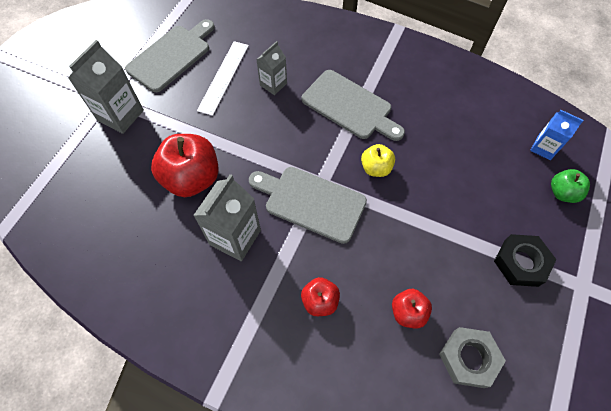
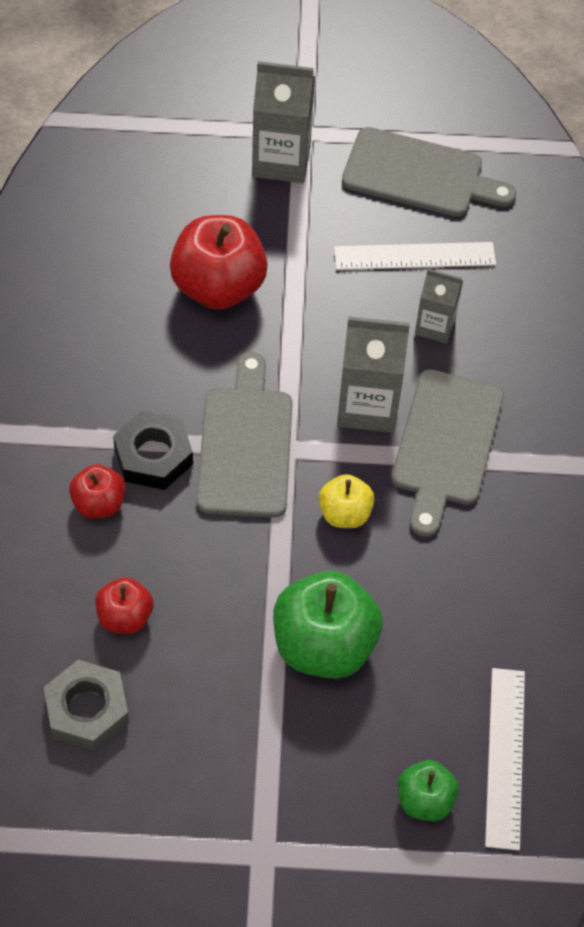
camera: 65 degrees right, 5 degrees down
grey carton [193,174,261,261] -> grey carton moved to [337,316,410,433]
black nut [494,234,557,287] -> black nut moved to [113,410,193,490]
blue carton [530,110,584,160] -> white ruler [485,668,525,851]
none -> green apple [273,571,383,679]

